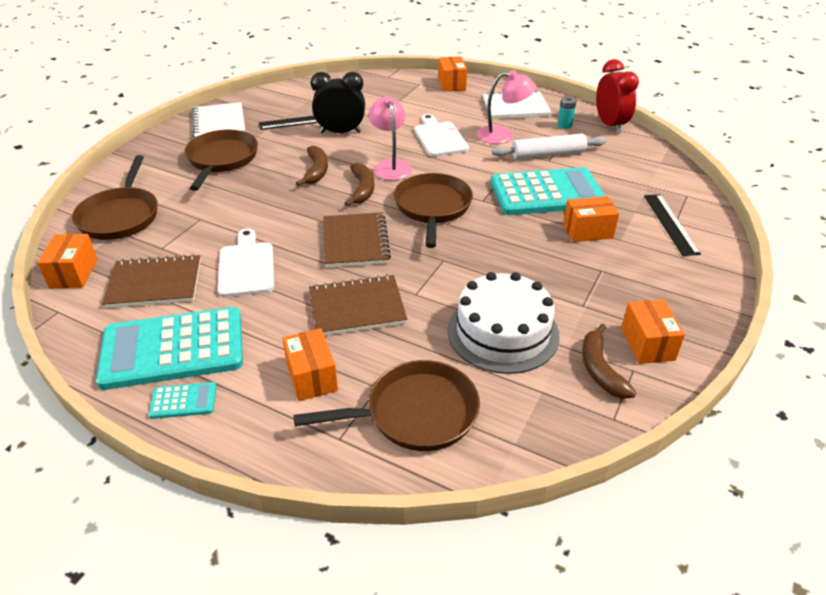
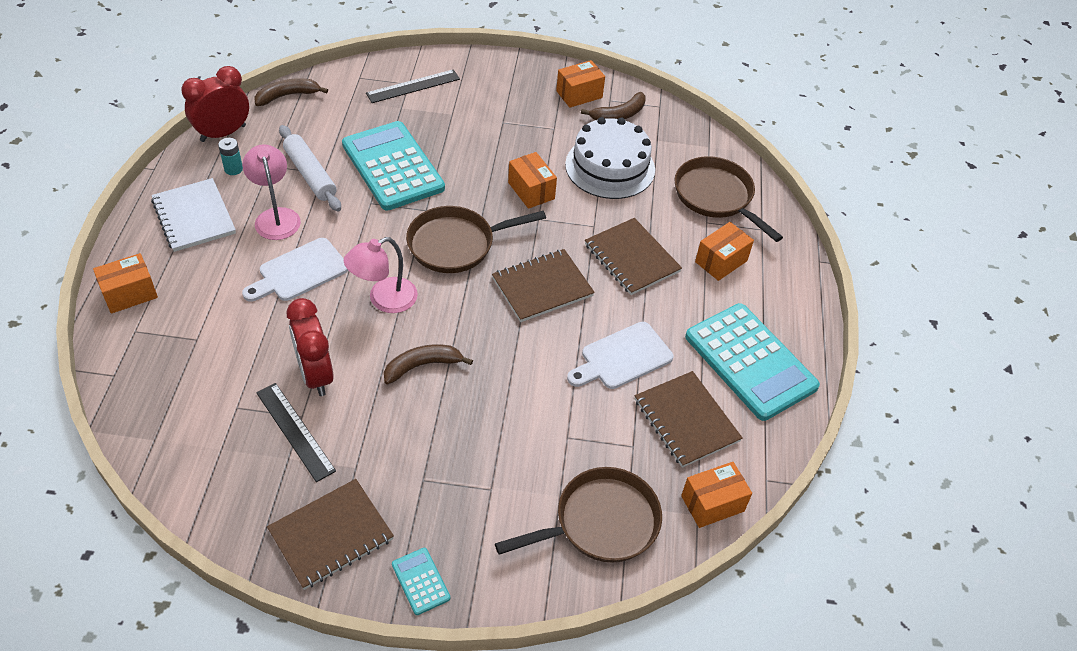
camera: 115 degrees left, 10 degrees up
turquoise calculator [148,382,216,419] -> turquoise calculator moved to [392,548,450,615]
brown pan [185,130,258,191] -> none
white notebook [192,102,245,138] -> brown notebook [267,479,394,590]
black clock [311,72,365,133] -> red clock [287,298,334,396]
brown banana [345,163,374,206] -> brown banana moved to [254,78,328,106]
orange box [563,196,619,242] -> orange box moved to [508,152,557,209]

